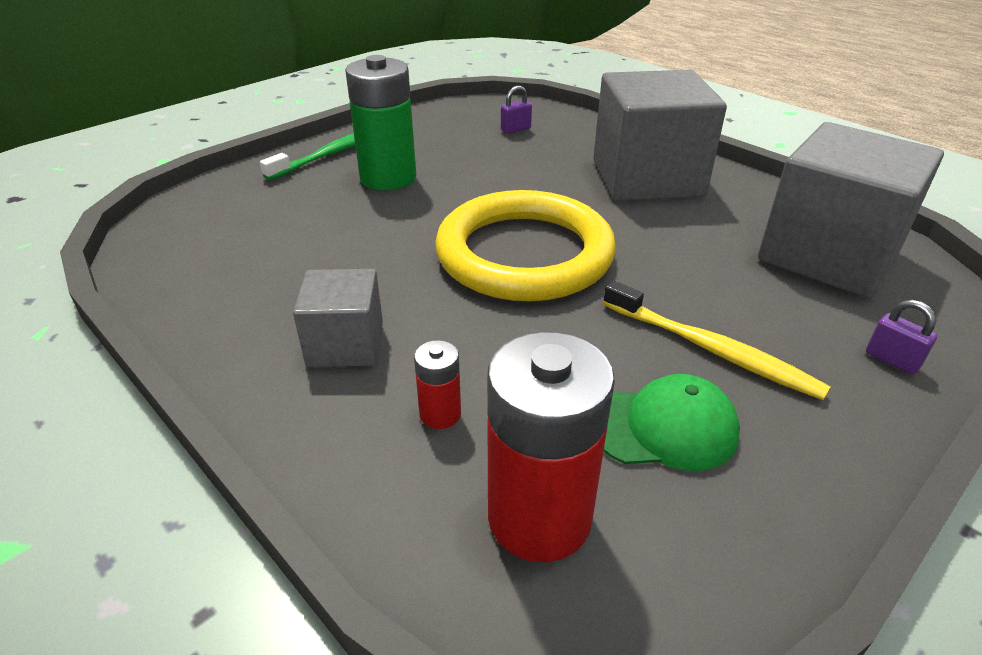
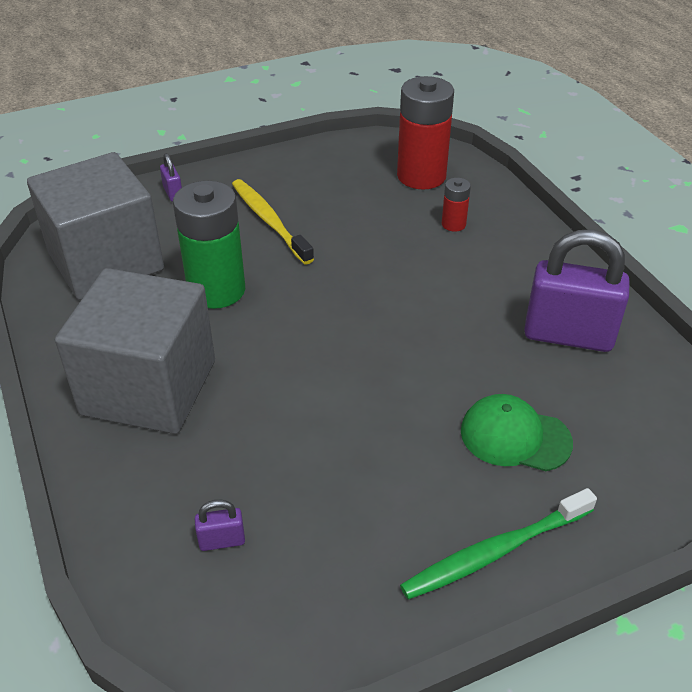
camera: 160 degrees left, 5 degrees up
grey cube [293,269,383,367] -> none
green battery [345,55,416,190] -> green battery moved to [173,181,245,309]
yellow ring [435,190,616,301] -> none
green cap [604,374,740,471] -> green cap moved to [461,394,573,471]
none -> purple padlock [524,230,630,352]

